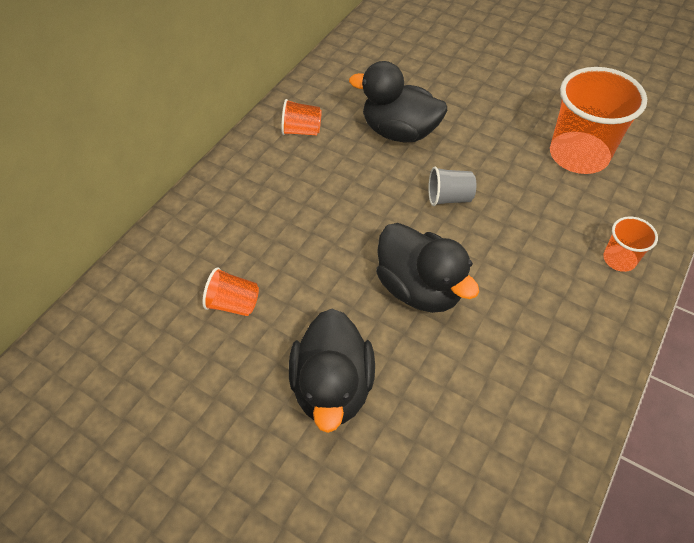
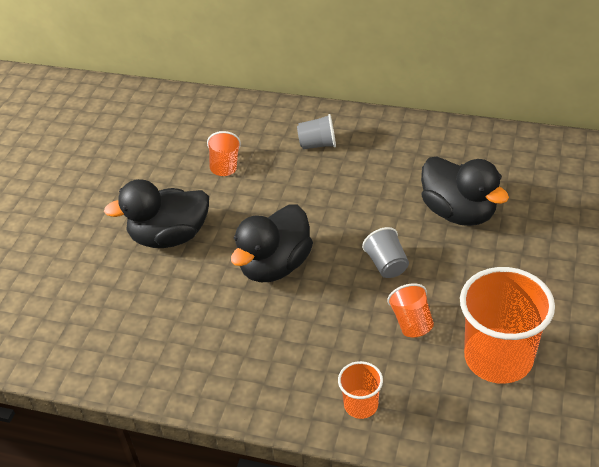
camera: 75 degrees right, 10 degrees down
orange cup [281,99,322,135] -> orange cup moved to [387,283,434,338]
black duck [349,61,447,142] -> black duck turned 135 degrees clockwise [421,156,509,226]
none -> grey cup [297,114,336,149]

